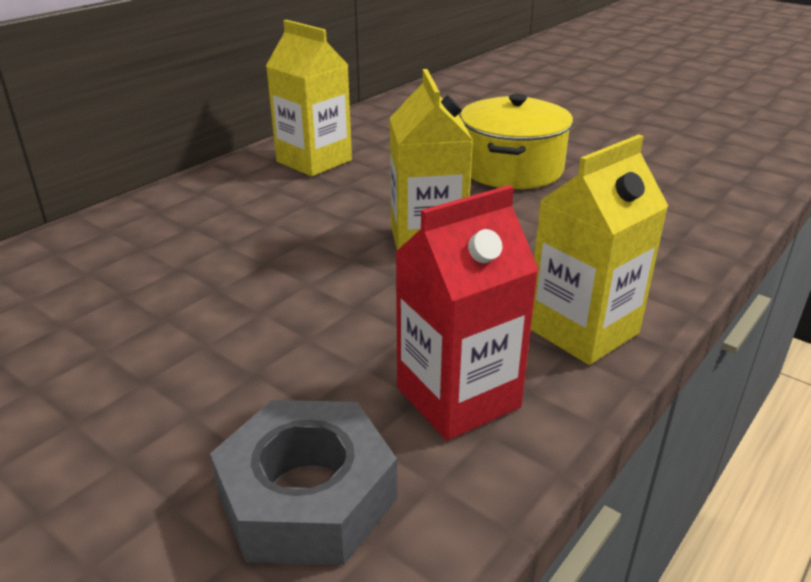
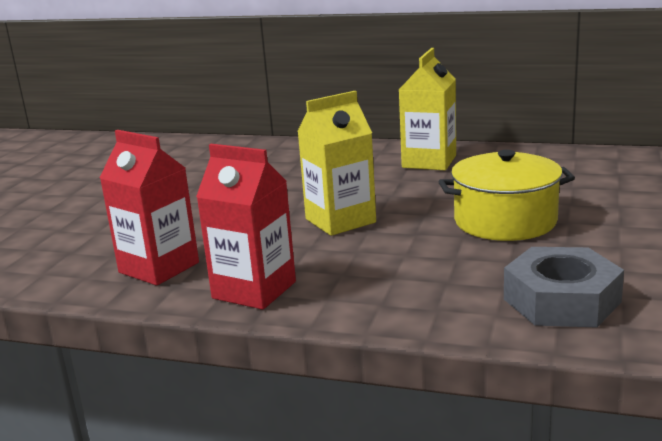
camera: 70 degrees right, 10 degrees down
grey nut [210,400,397,565] -> grey nut moved to [504,247,624,328]
yellow carton [531,135,668,365] -> red carton [196,144,296,310]

